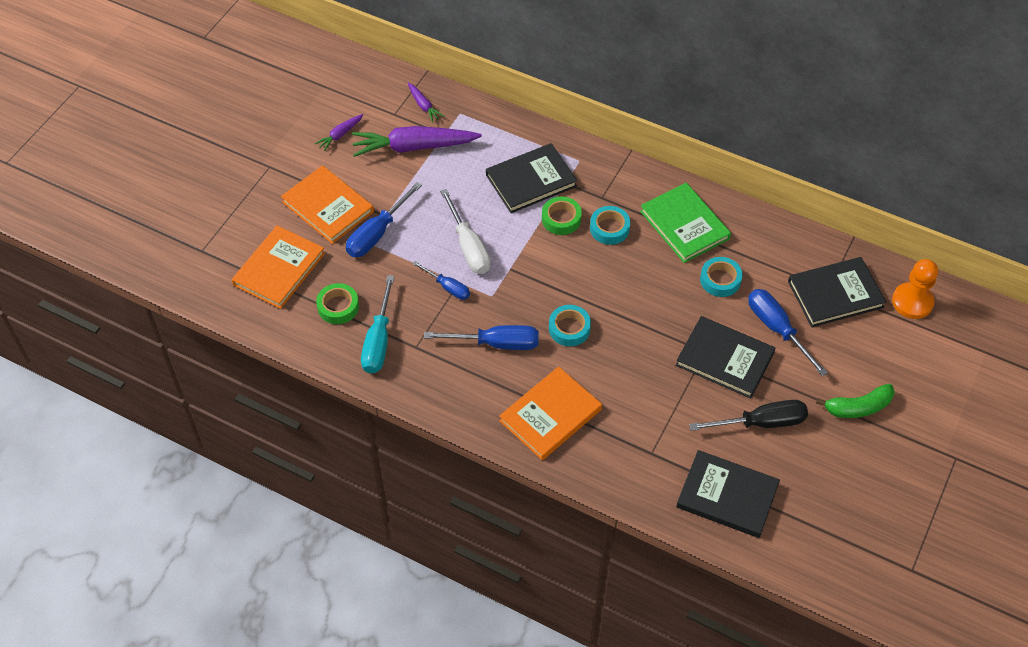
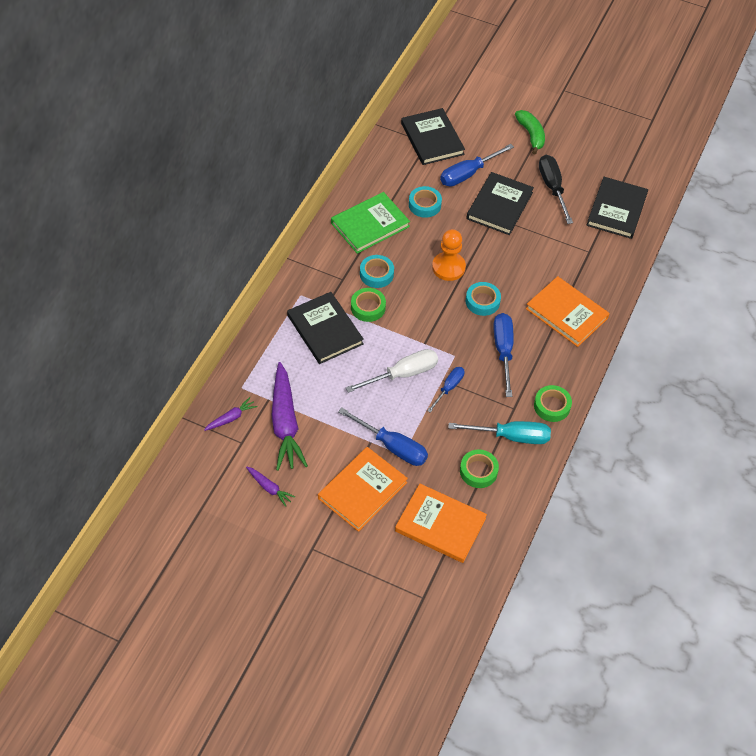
camera: 95 degrees left, 0 degrees up
orange pawn [892,259,938,319] -> orange pawn moved to [432,229,466,281]
none -> green tape [534,385,572,422]

